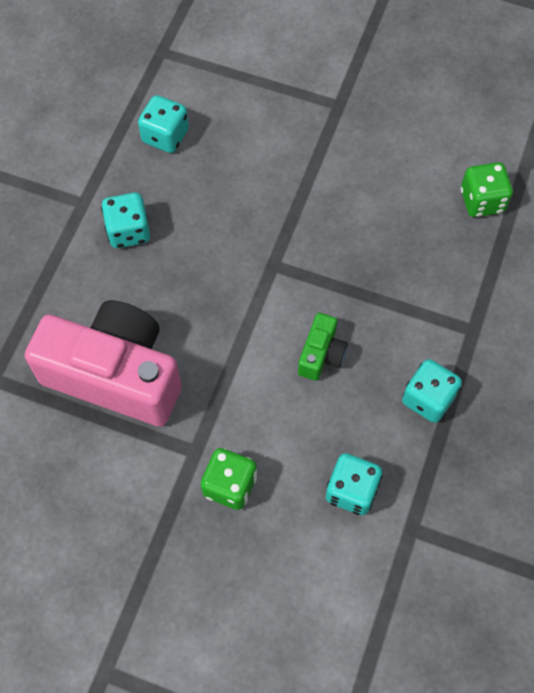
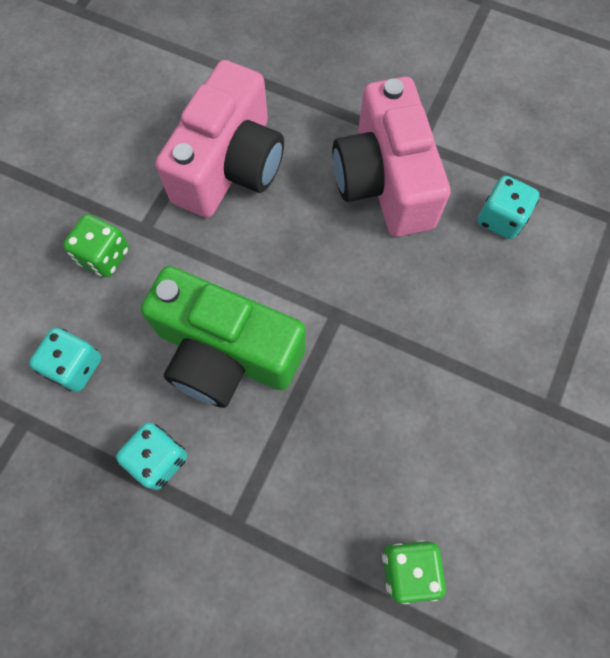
camera: 95 degrees right, 5 degrees up
turquoise dice [101,192,150,248] -> pink camera [333,77,450,237]
green camera [298,313,348,381] -> green camera [141,266,305,408], size x2.30

